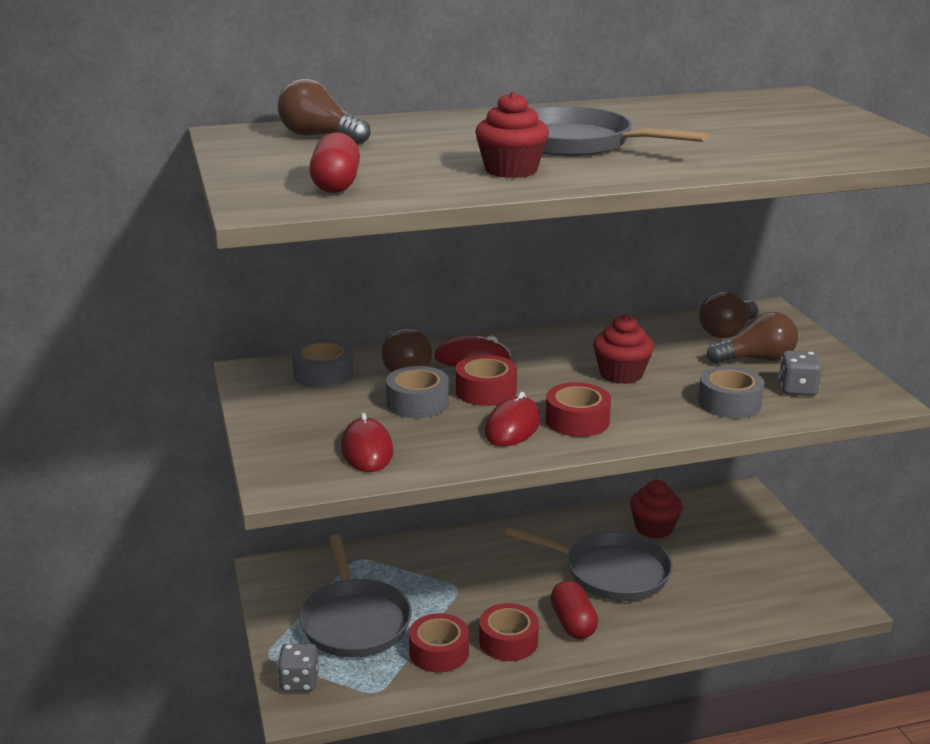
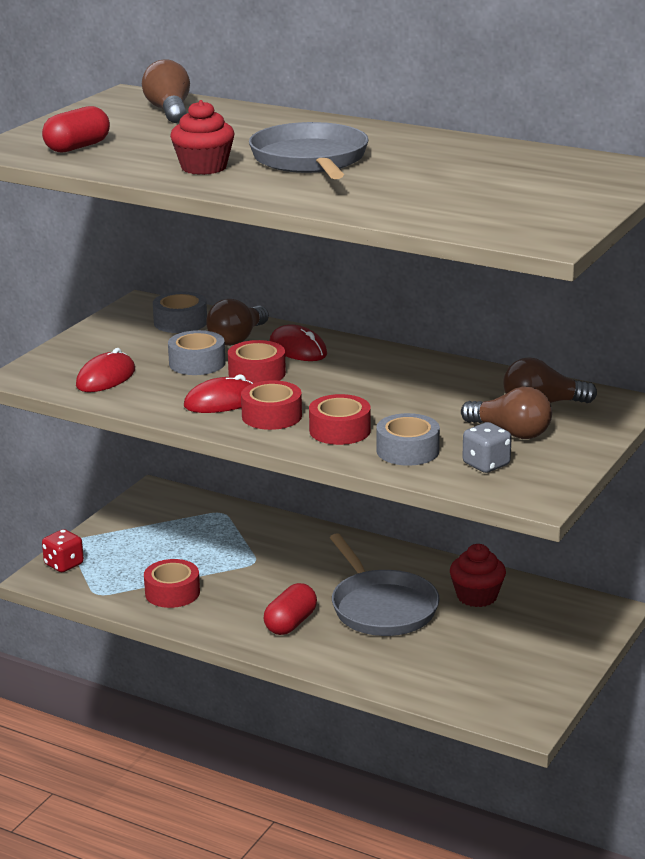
camera: 45 degrees right, 0 degrees up
grey dice [277,644,319,692] -> red dice [42,529,84,572]
grey pan [299,534,412,657] -> none
red tape [479,603,539,661] -> red tape moved to [309,394,371,445]
red cupcake [593,315,654,384] -> none

